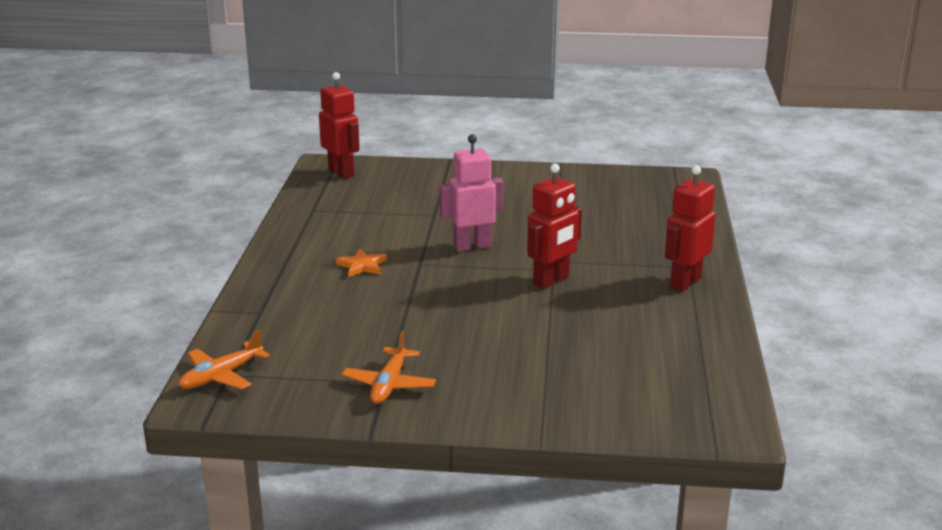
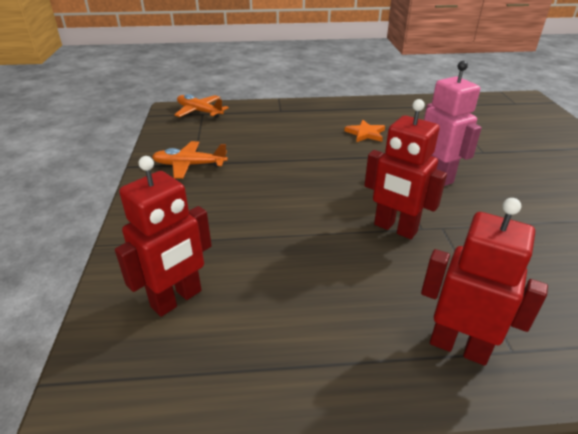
camera: 80 degrees right, 10 degrees up
red robot [319,72,360,179] -> red robot moved to [115,156,212,317]

